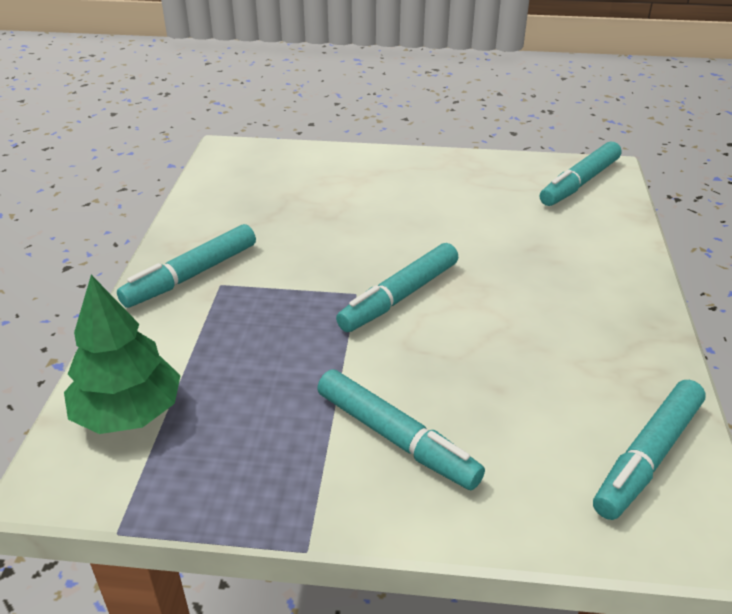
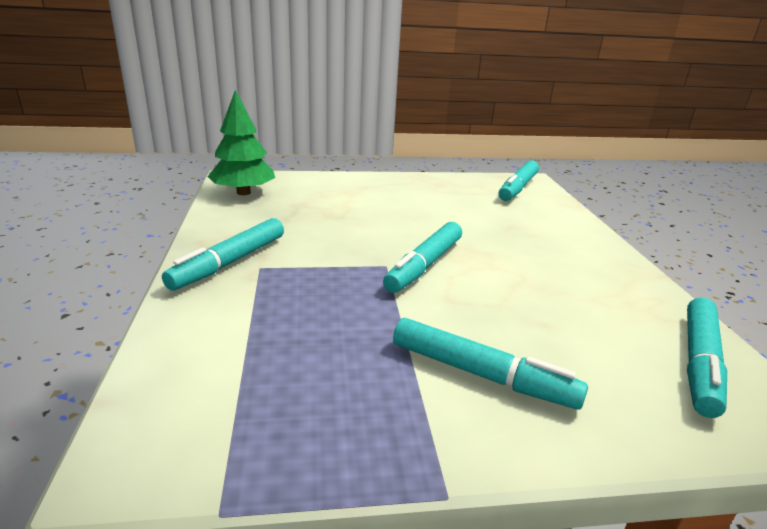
camera: 15 degrees left, 10 degrees down
green tree [64,275,180,434] -> green tree moved to [207,90,275,195]

